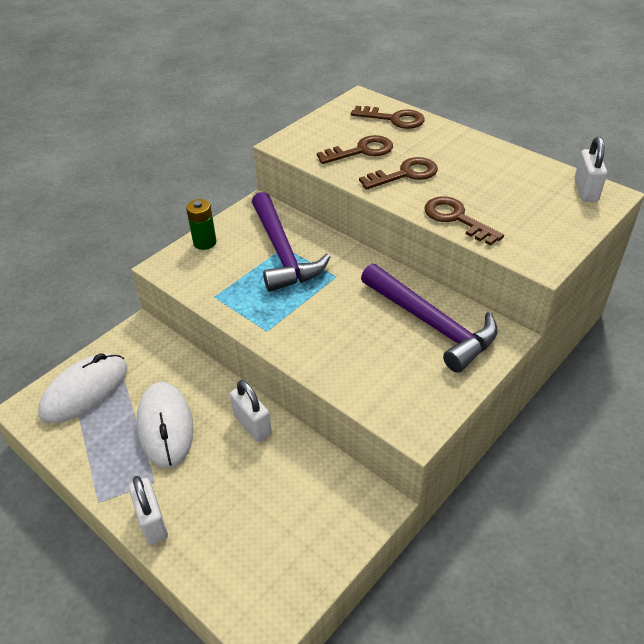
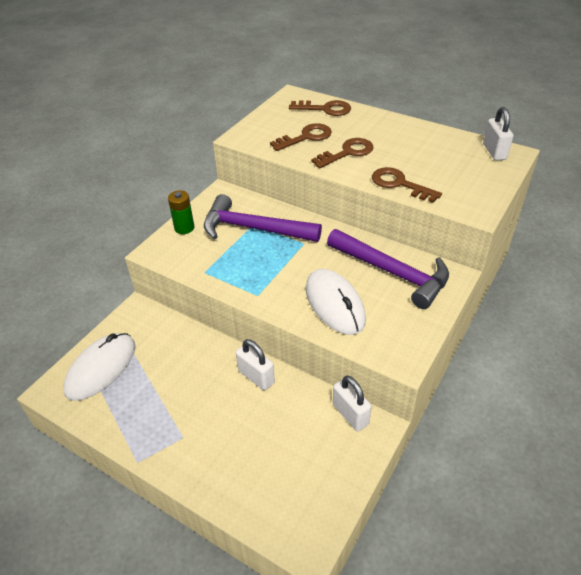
camera: 10 degrees left, 0 degrees up
white padlock [129,476,168,545] -> white padlock moved to [333,375,372,431]
white mouse [137,382,194,468] -> white mouse moved to [306,269,366,335]
purple hammer [252,192,330,292] -> purple hammer turned 135 degrees clockwise [204,194,322,242]

